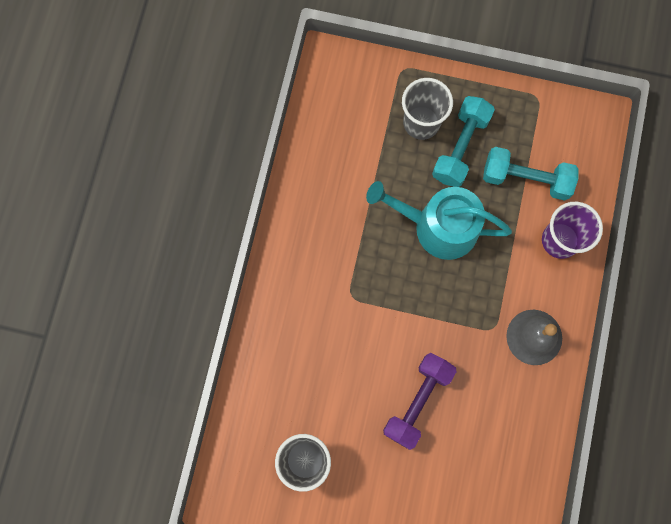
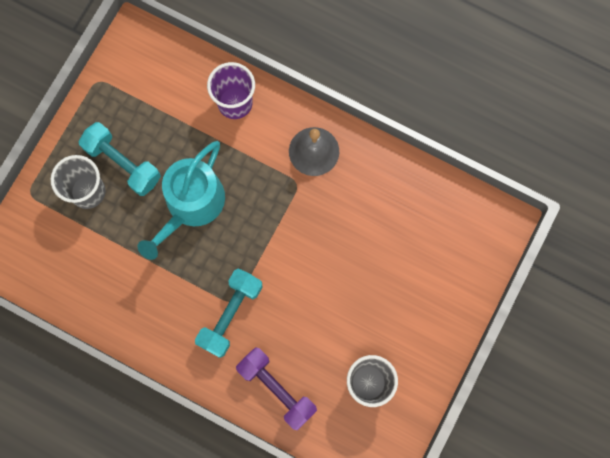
camera: 75 degrees left, 0 degrees up
purple dumbbell [383,353,457,450] -> purple dumbbell moved to [236,347,317,430]
turquoise dumbbell [483,147,579,201] -> turquoise dumbbell moved to [195,268,263,358]

